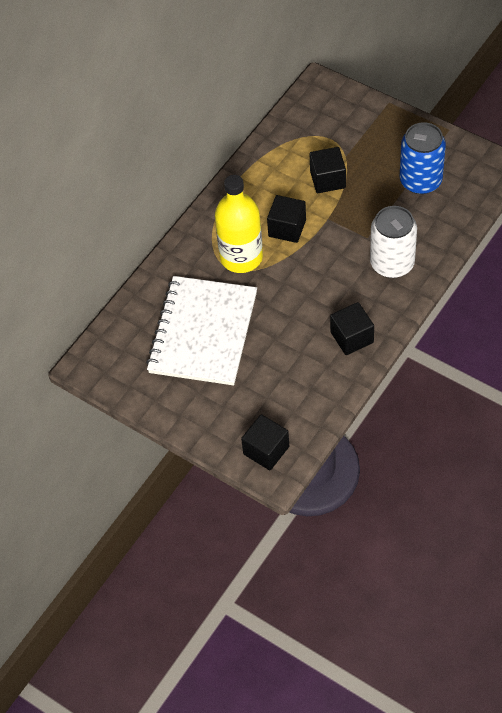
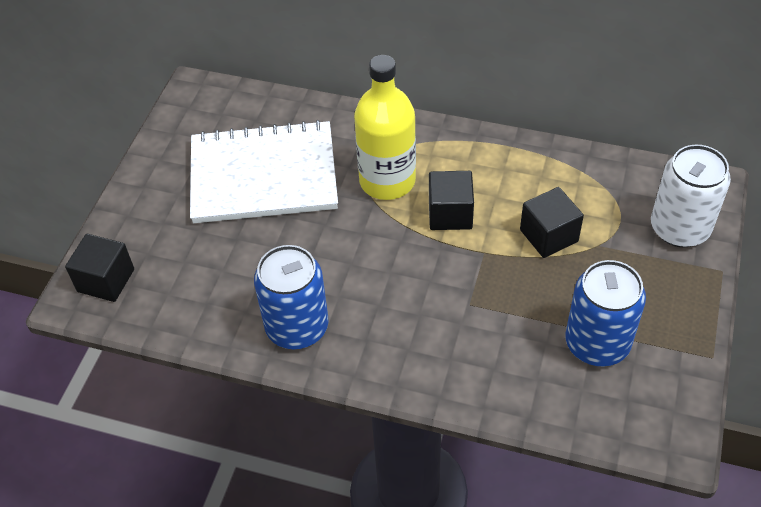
camera: 70 degrees right, 5 degrees down
black cube [330,302,374,355] -> blue can [254,245,328,349]
white can [370,206,417,278] -> white can moved to [651,145,731,247]

